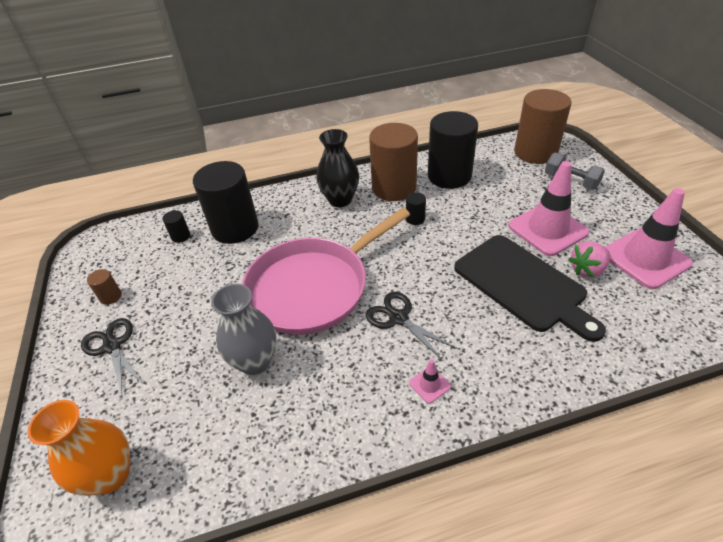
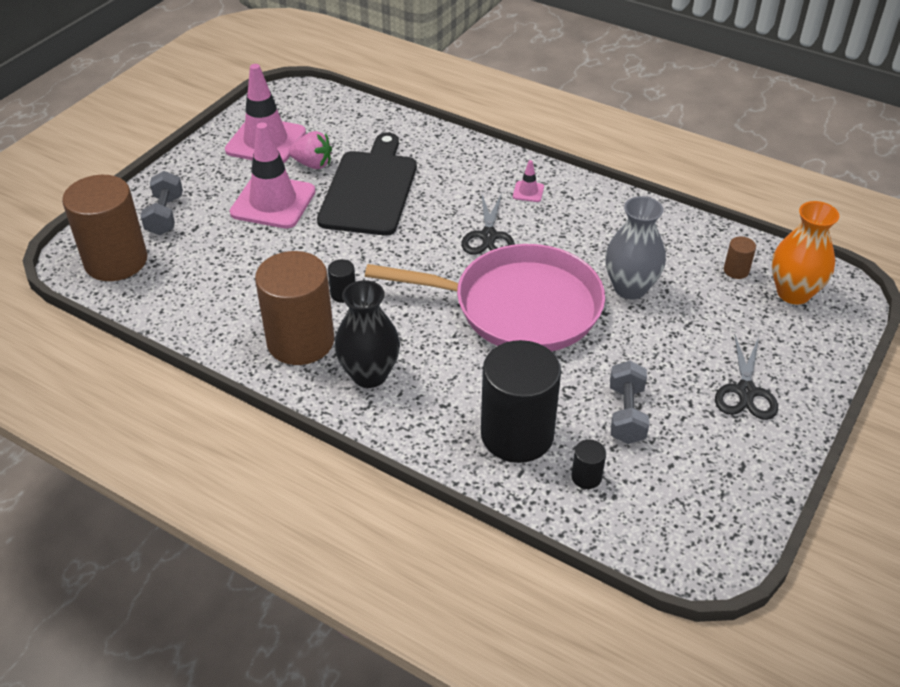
camera: 135 degrees left, 0 degrees up
brown cylinder [87,269,122,305] -> brown cylinder moved to [724,236,756,279]
black cylinder [428,111,478,189] -> none
none -> grey dumbbell [610,361,649,444]

